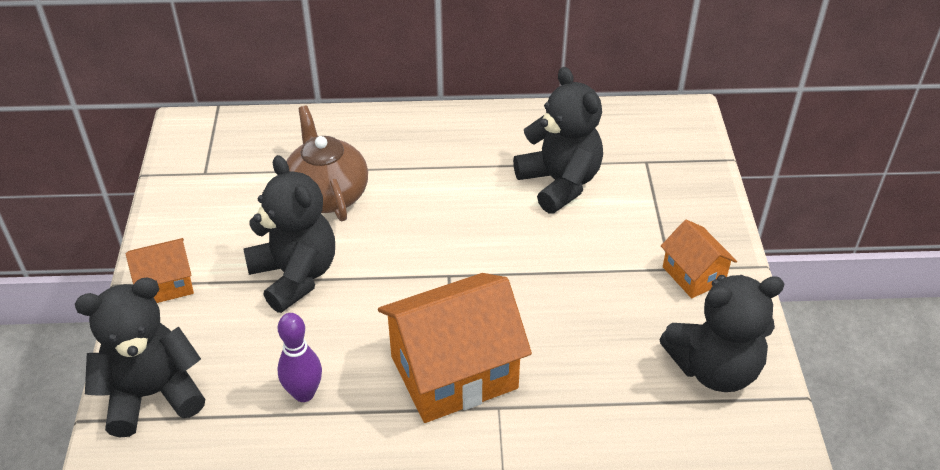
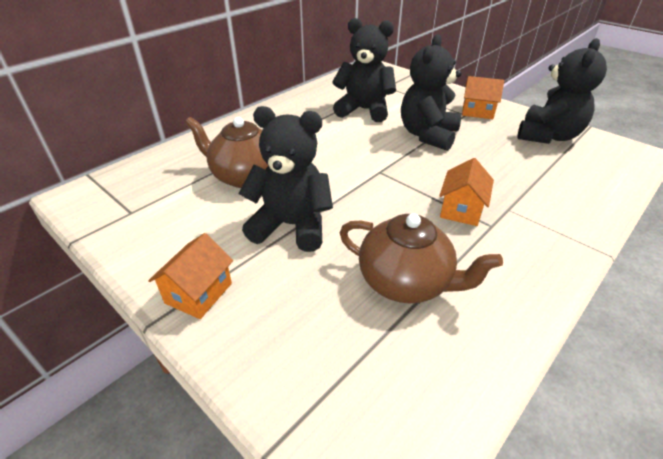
camera: 45 degrees left, 5 degrees down
black teddy bear [75,277,205,438] -> black teddy bear moved to [401,34,461,151]
purple bowling pin [277,313,322,402] -> brown teapot [340,213,503,303]
orange house [378,273,532,423] -> orange house [439,158,494,226], size x0.52

